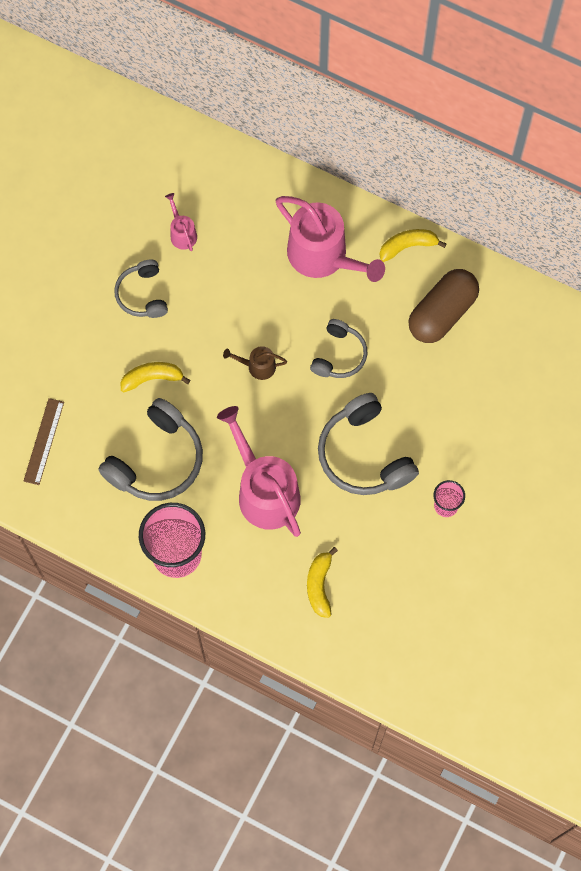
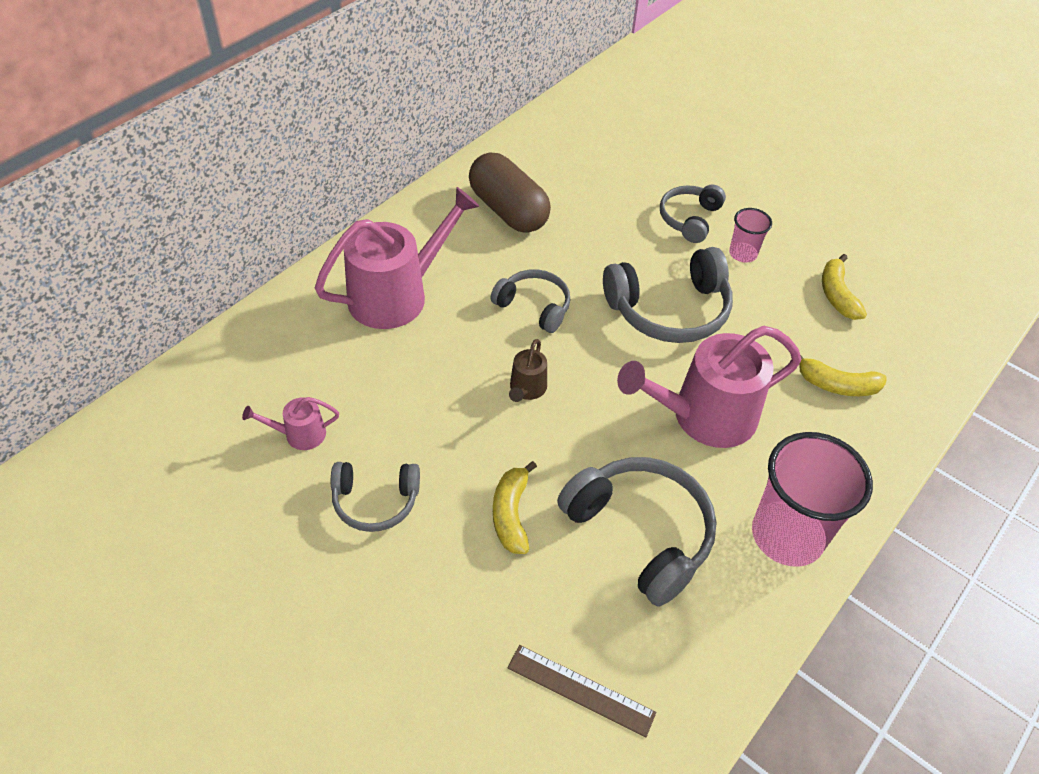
camera: 80 degrees left, 20 degrees down
yellow banana [380,229,446,262] -> yellow banana moved to [822,254,867,320]
none -> grey headphones [660,185,726,243]

